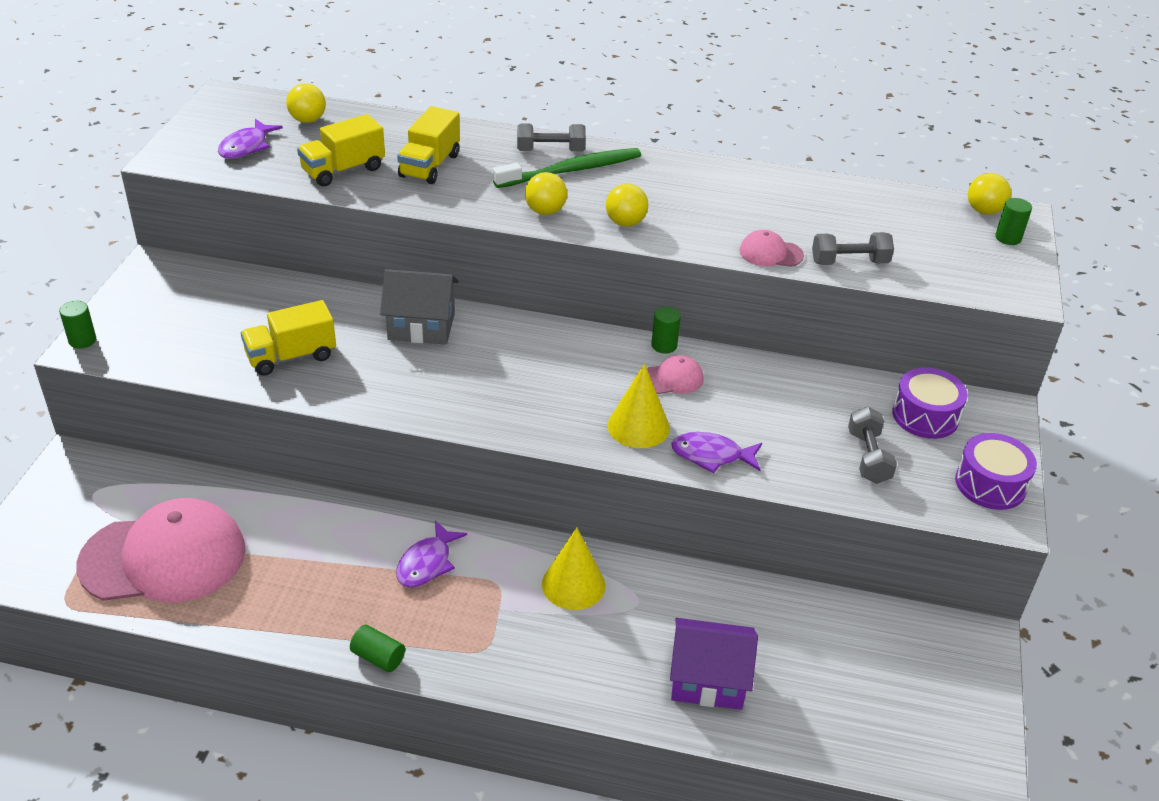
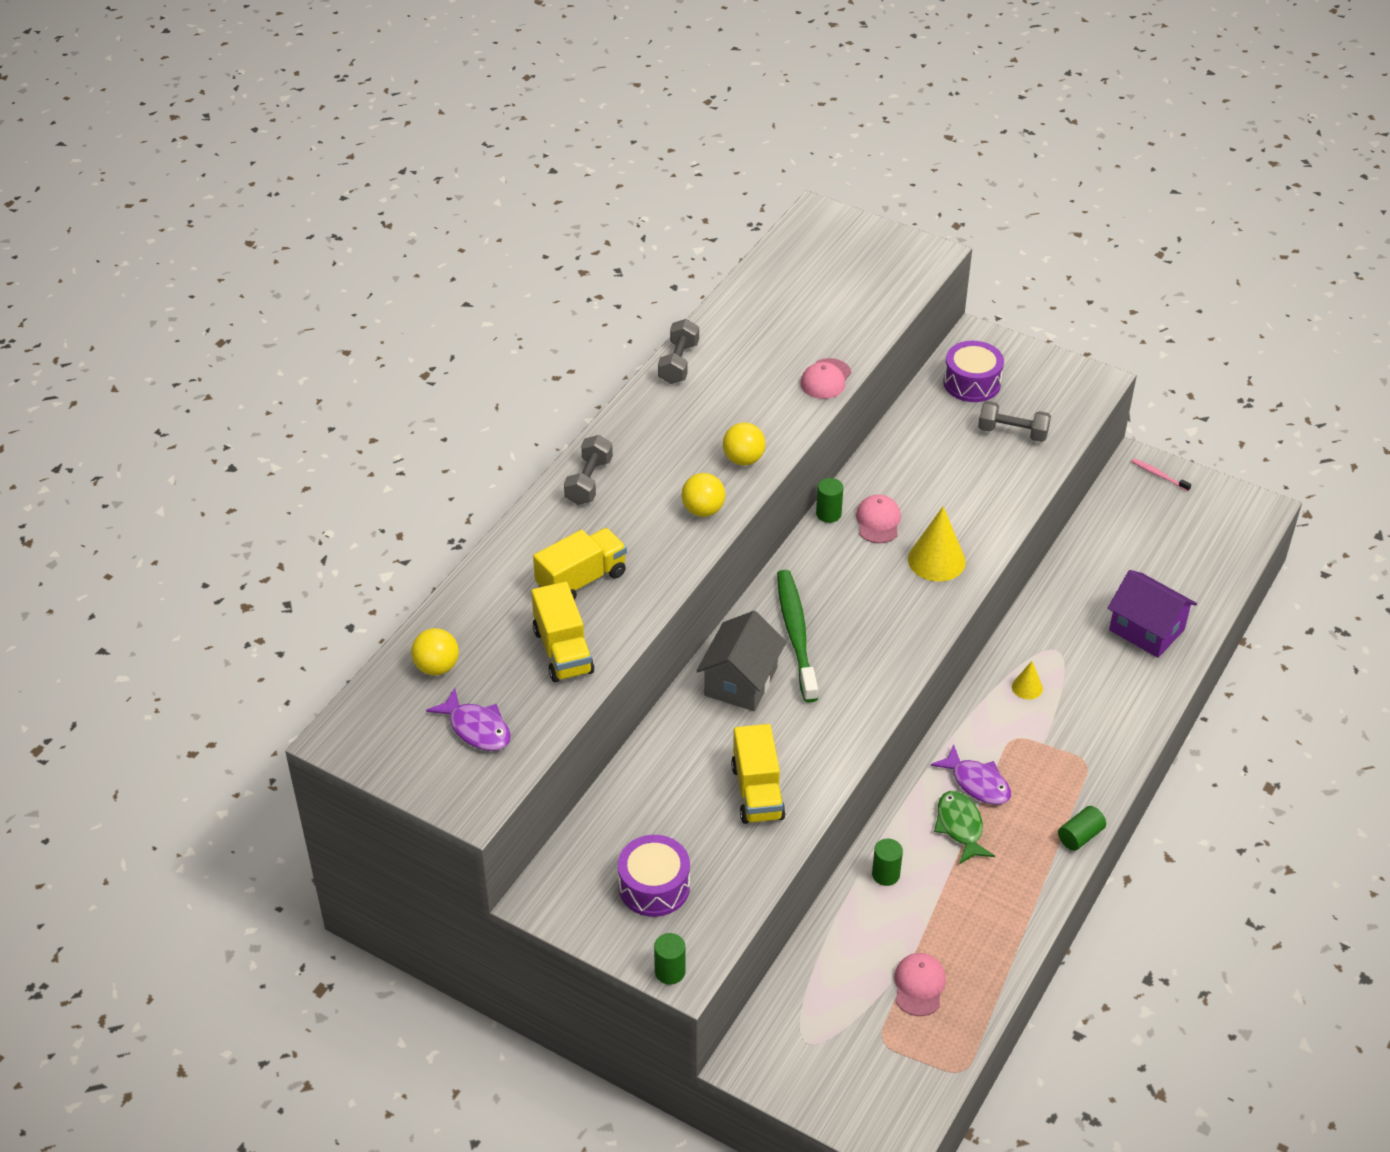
camera: 70 degrees left, 5 degrees up
pink cap [76,498,246,602] -> pink cap [894,953,946,1016], size x0.42
yellow truck [397,106,460,184] -> yellow truck turned 75 degrees counterclockwise [533,528,627,600]
green toothbrush [493,148,641,188] -> green toothbrush moved to [777,570,818,702]
yellow cone [542,527,605,610] -> yellow cone [1012,661,1043,699], size x0.54
purple house [670,618,758,710] -> purple house turned 75 degrees counterclockwise [1108,570,1197,658]
purple fish [671,432,762,473] -> none
grey dumbbell [812,232,894,265] -> grey dumbbell moved to [658,319,699,384]
purple drum [955,433,1037,510] -> purple drum moved to [618,835,690,917]
yellow ball [968,173,1011,215] -> none
green cylinder [995,198,1032,245] -> green cylinder moved to [872,838,903,886]
none -> green fish [934,791,995,864]
none -> pink toothbrush [1131,459,1191,491]

